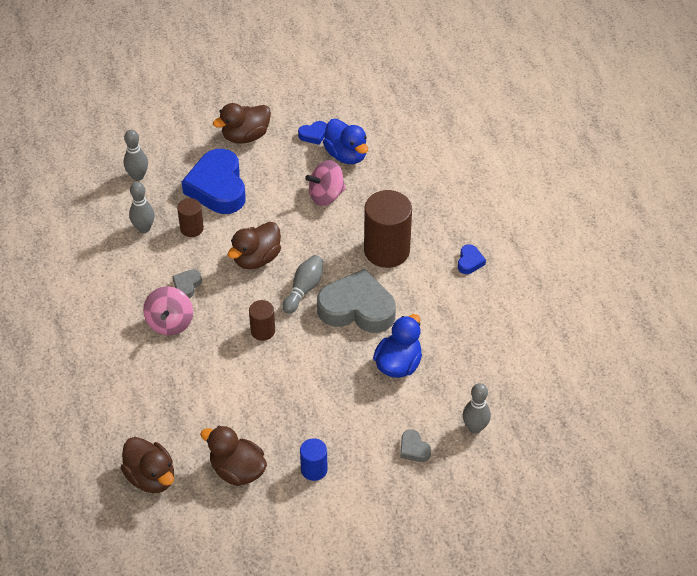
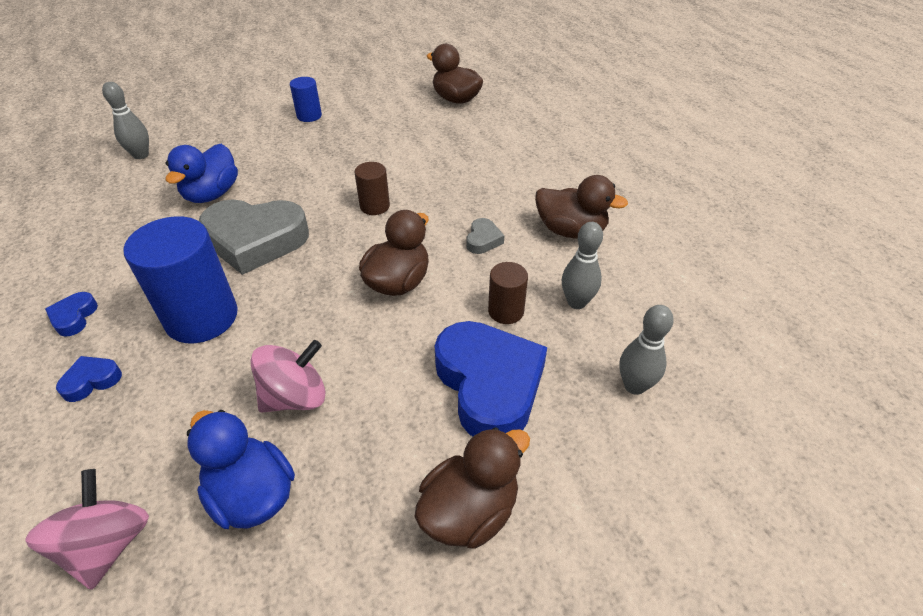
camera: 170 degrees right, 5 degrees down
pink spinning top [143,286,193,335] -> pink spinning top moved to [25,469,149,590]
brown duck [200,426,267,486] -> brown duck moved to [535,175,628,239]
grey bowling pin [282,255,324,314] -> none
blue heart [298,121,327,145] -> blue heart moved to [56,356,122,402]
brown cylinder [364,190,412,268] -> blue cylinder [123,216,238,343]
grey heart [400,429,431,462] -> none

